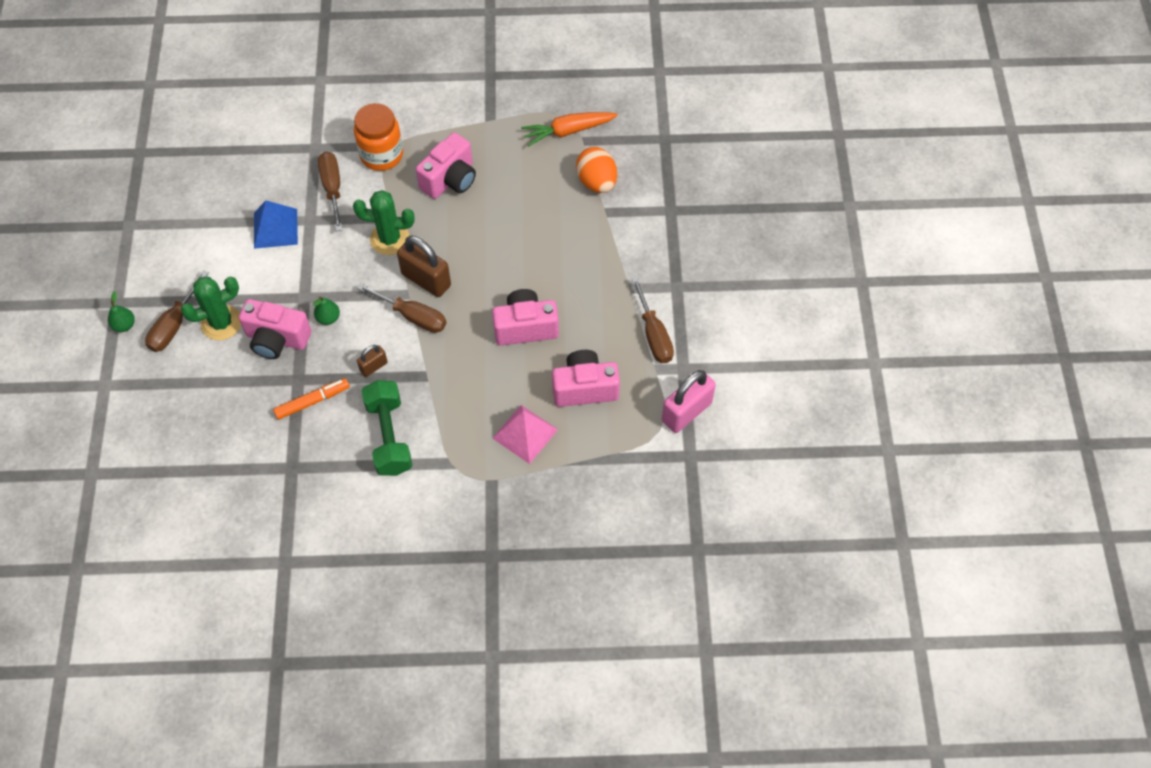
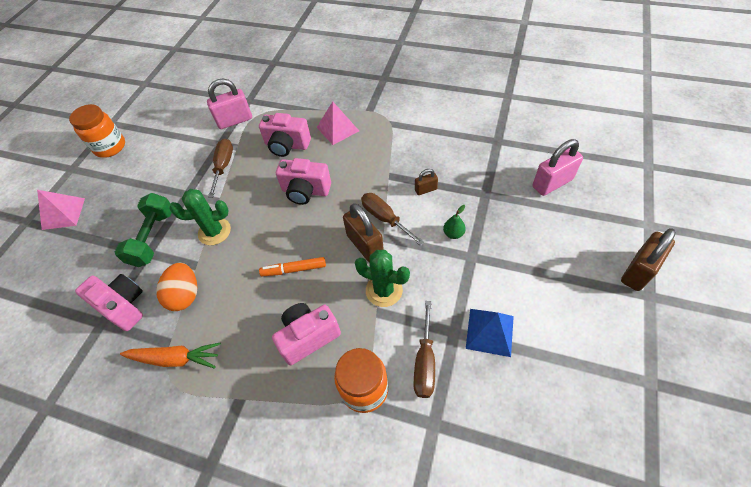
camera: 155 degrees left, 5 degrees down
green pear [108,291,135,332] -> brown padlock [621,228,676,291]
brown screwdriver [145,270,209,352] -> none
green cactus [181,277,241,340] -> green cactus moved to [169,189,231,245]
pink camera [239,299,311,359] -> pink camera moved to [75,274,143,331]
orange marker [273,378,350,420] -> orange marker moved to [259,257,326,277]
green dumbbell [361,380,412,476] -> green dumbbell moved to [115,193,172,267]
none -> pink pyramid [37,190,85,230]
none -> orange jar [69,104,125,158]
none -> pink padlock [533,139,583,196]

